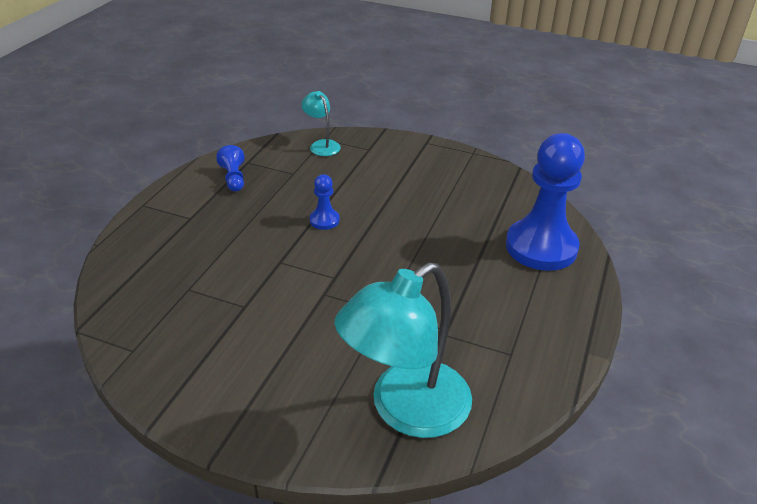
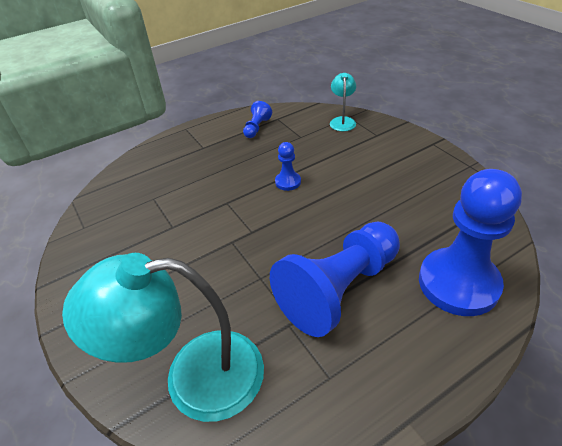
camera: 40 degrees right, 5 degrees up
none -> blue pawn [270,221,400,337]

